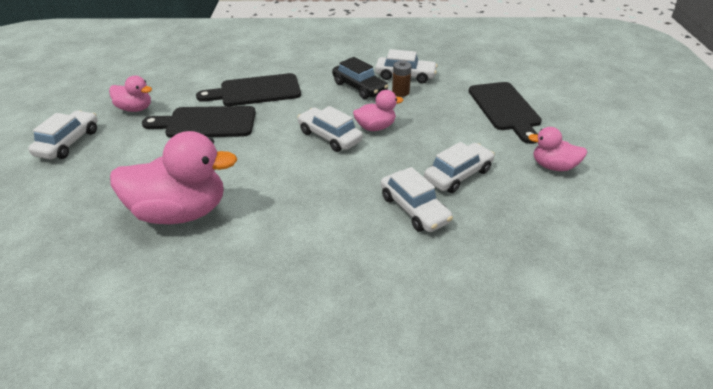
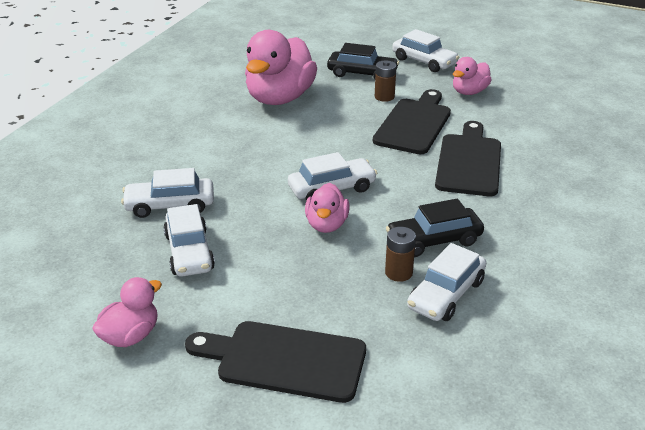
camera: 115 degrees right, 5 degrees down
none -> black car [327,43,399,79]
none -> brown battery [375,60,396,102]

